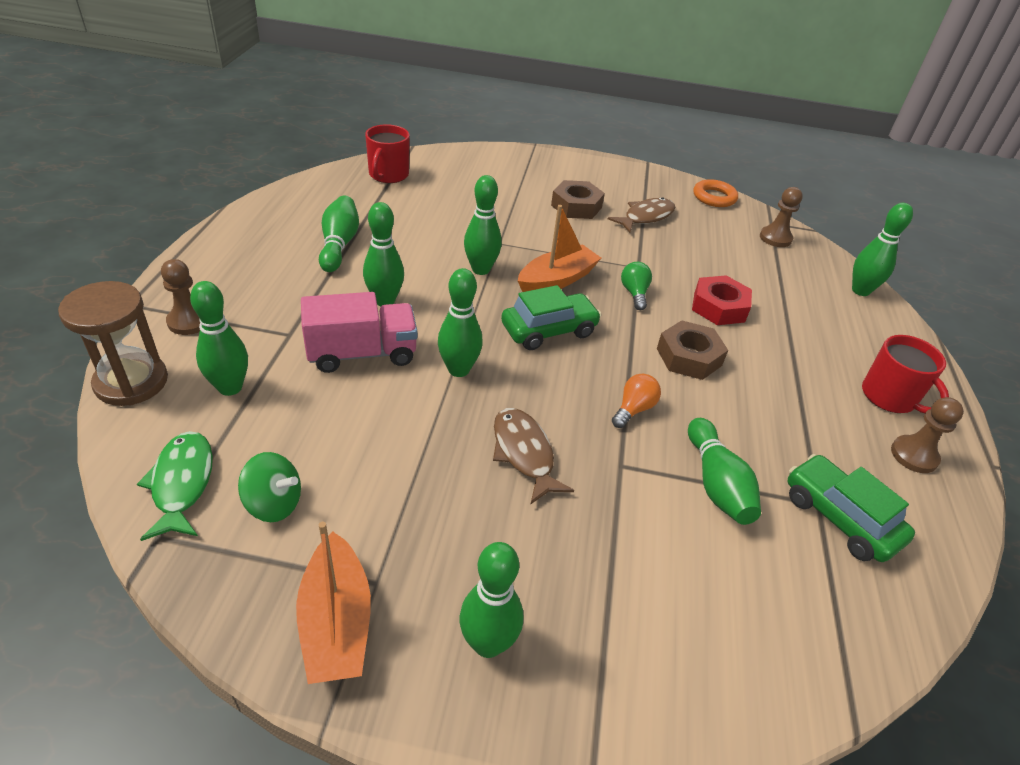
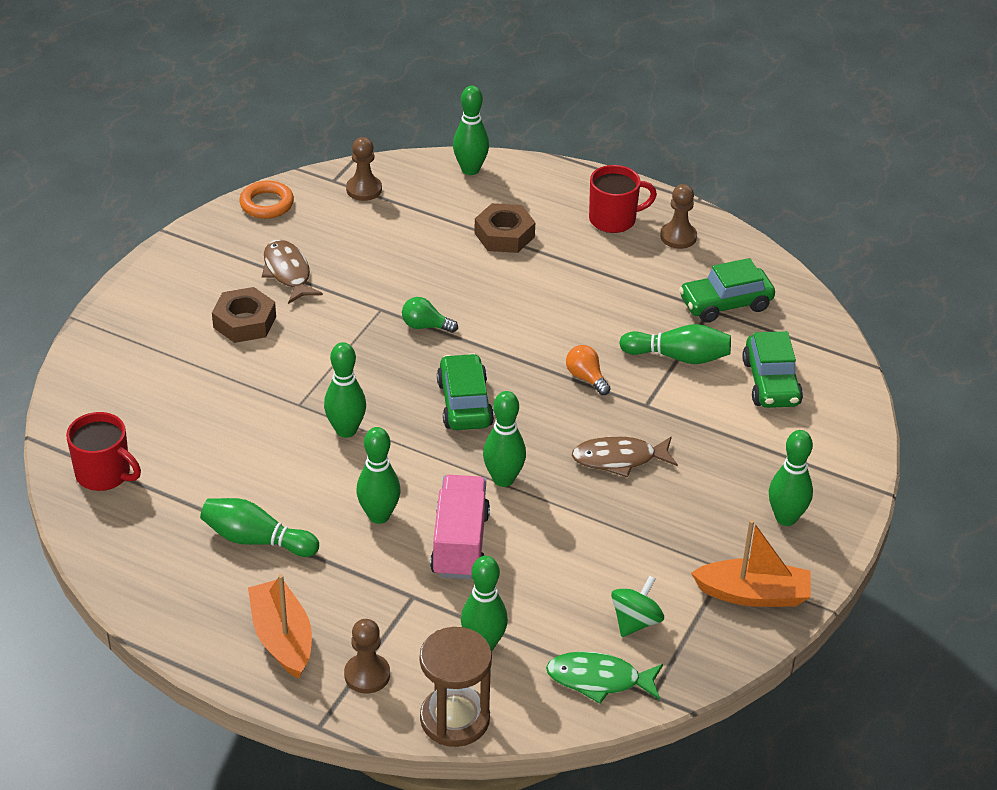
camera: 70 degrees left, 0 degrees up
orange boat [518,205,601,292] -> orange boat moved to [248,574,312,679]
brown nut [657,320,728,380] -> brown nut moved to [474,203,535,253]
red nut [692,275,752,325] -> none
none -> green car [742,331,803,408]

